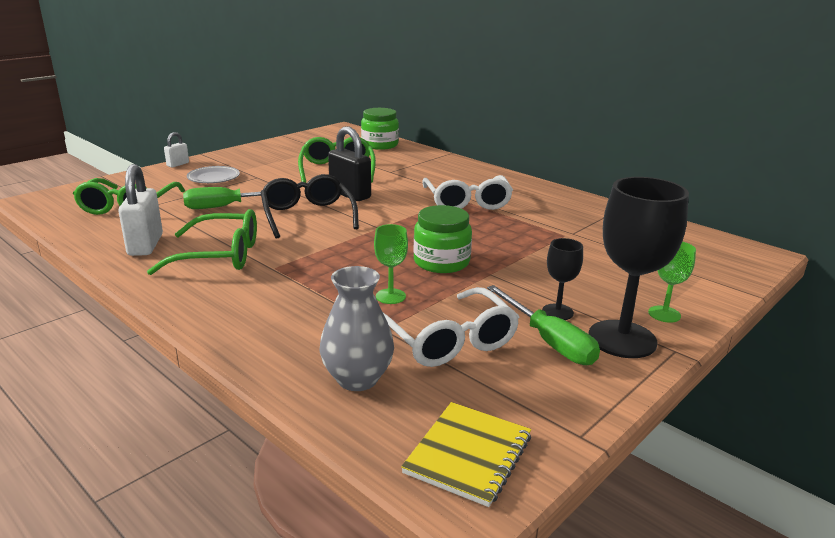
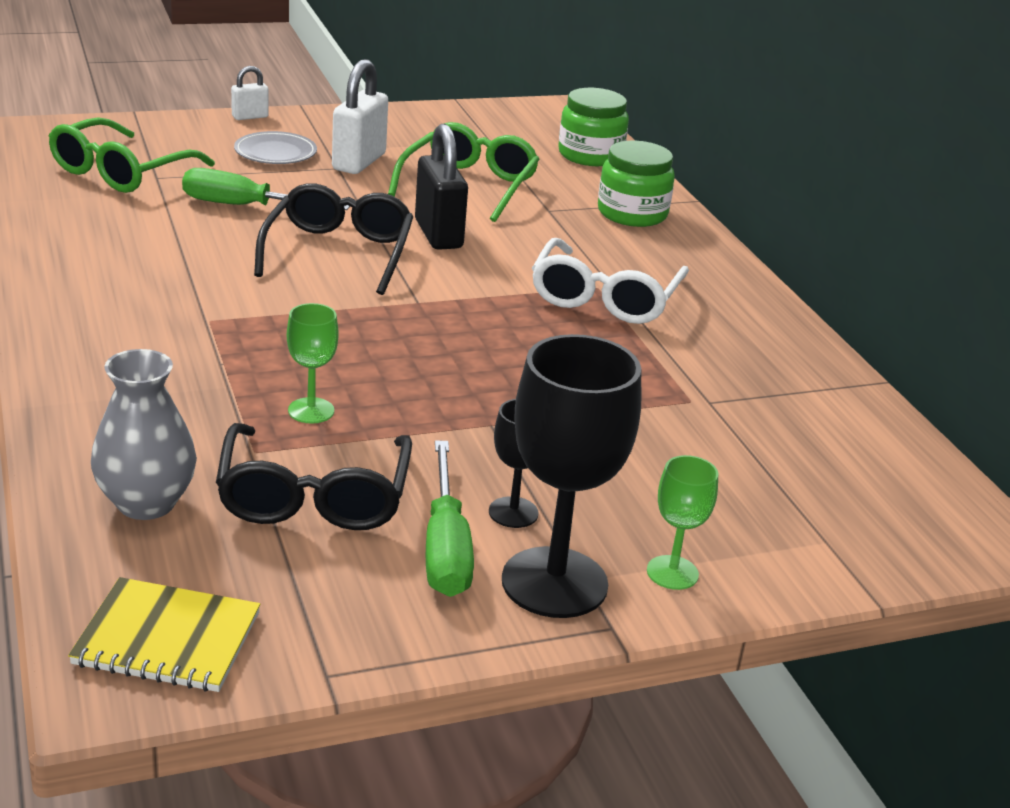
camera: 25 degrees right, 5 degrees up
white padlock [118,164,163,256] -> white padlock moved to [332,59,388,174]
green glasses [147,209,257,275] -> none
white glasses [383,287,519,367] -> black glasses [216,423,412,530]
yellow notebook [401,402,531,507] -> yellow notebook turned 45 degrees clockwise [68,577,261,692]
green jar [414,205,472,273] -> green jar moved to [598,141,675,227]

